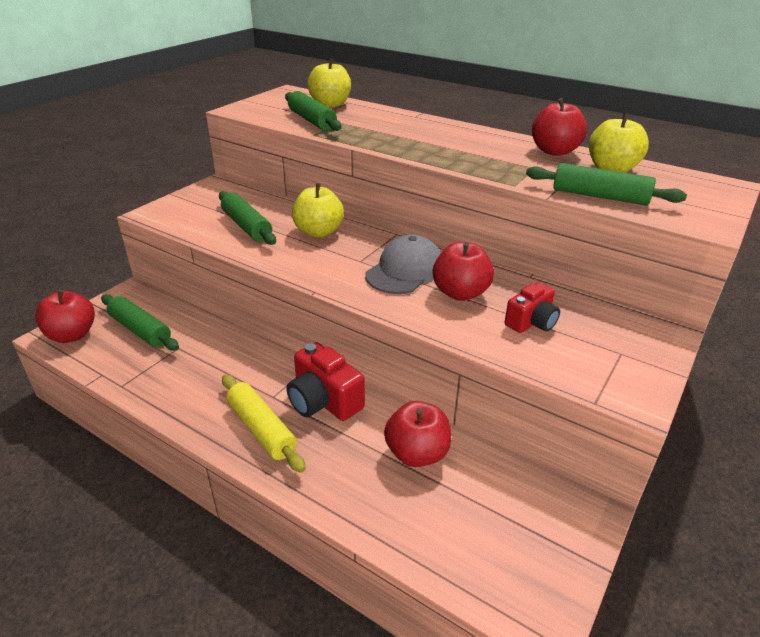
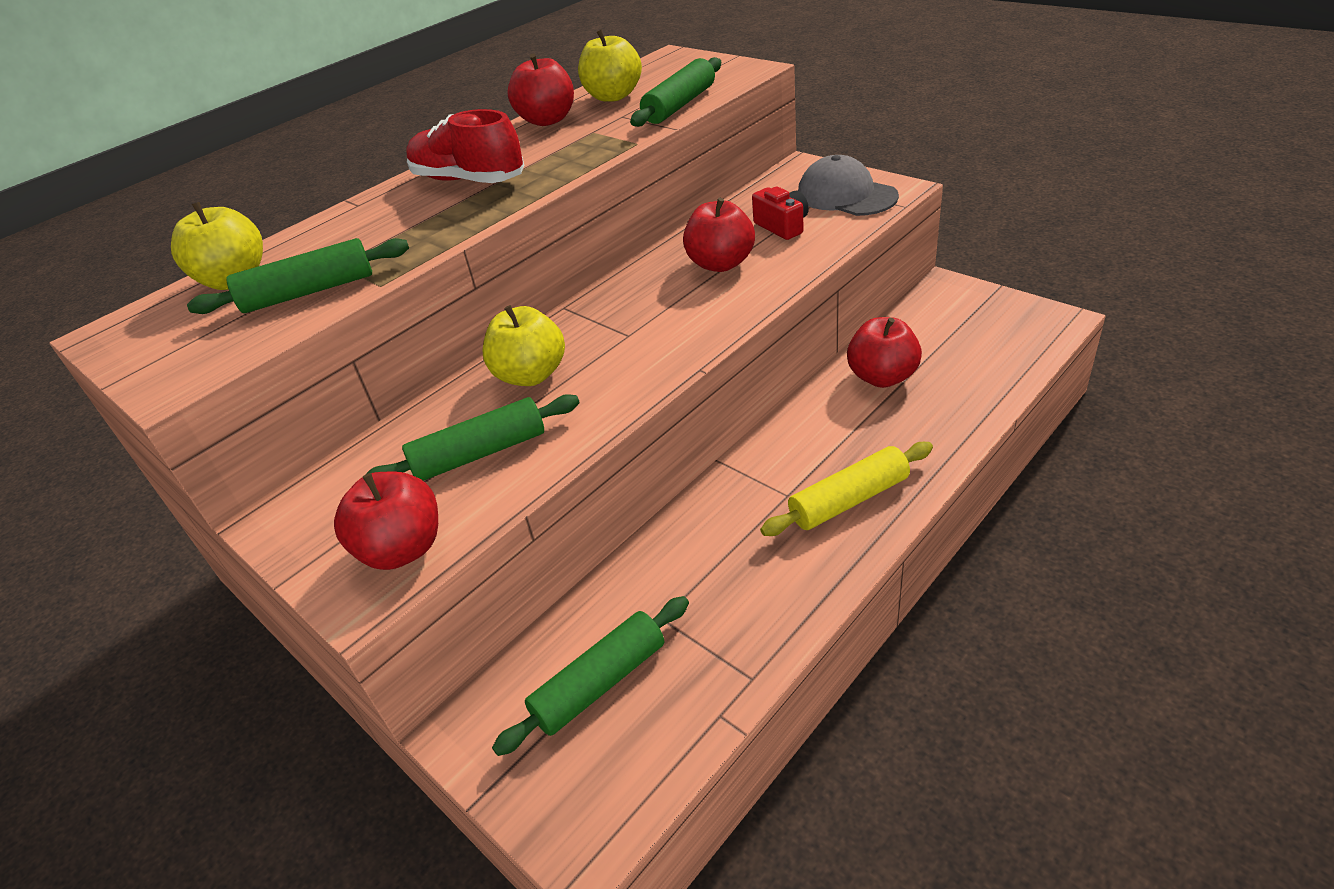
camera: 75 degrees left, 5 degrees up
red apple [35,290,95,343] -> red apple moved to [334,471,438,570]
red camera [287,342,365,421] -> none
grey cap [365,235,441,294] -> grey cap moved to [798,155,899,216]
none -> red shoe [406,109,524,183]

